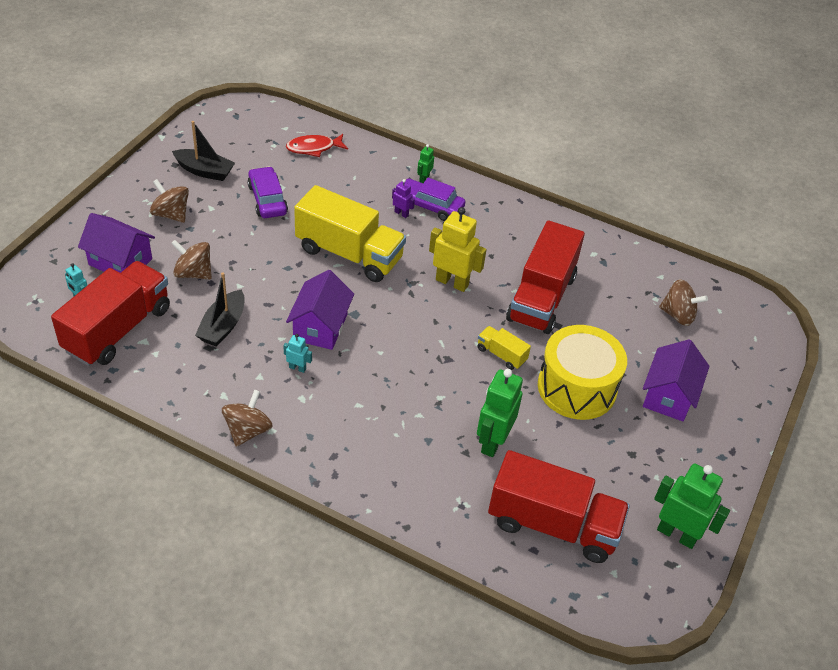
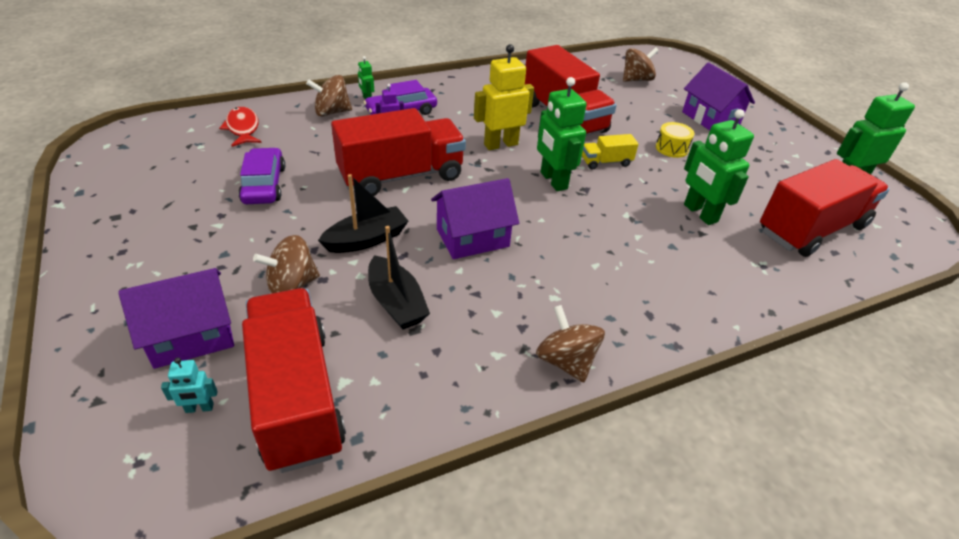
camera: 50 degrees left, 5 degrees down
brown spinning top [150,179,189,223] -> brown spinning top moved to [306,75,352,117]
black boat [172,121,235,181] -> black boat moved to [318,174,408,253]
purple car [247,166,288,218] -> purple car turned 60 degrees clockwise [238,148,285,204]
turquoise robot [283,334,312,373] -> none
red fish [286,134,348,157] -> red fish turned 135 degrees clockwise [219,107,262,147]
purple house [286,270,354,350] -> purple house turned 75 degrees counterclockwise [431,178,519,259]
yellow truck [294,185,406,282] -> red truck [331,108,466,196]
yellow drum [538,325,627,420] -> yellow drum [656,122,694,158], size x0.44
none -> green robot [537,77,587,191]

